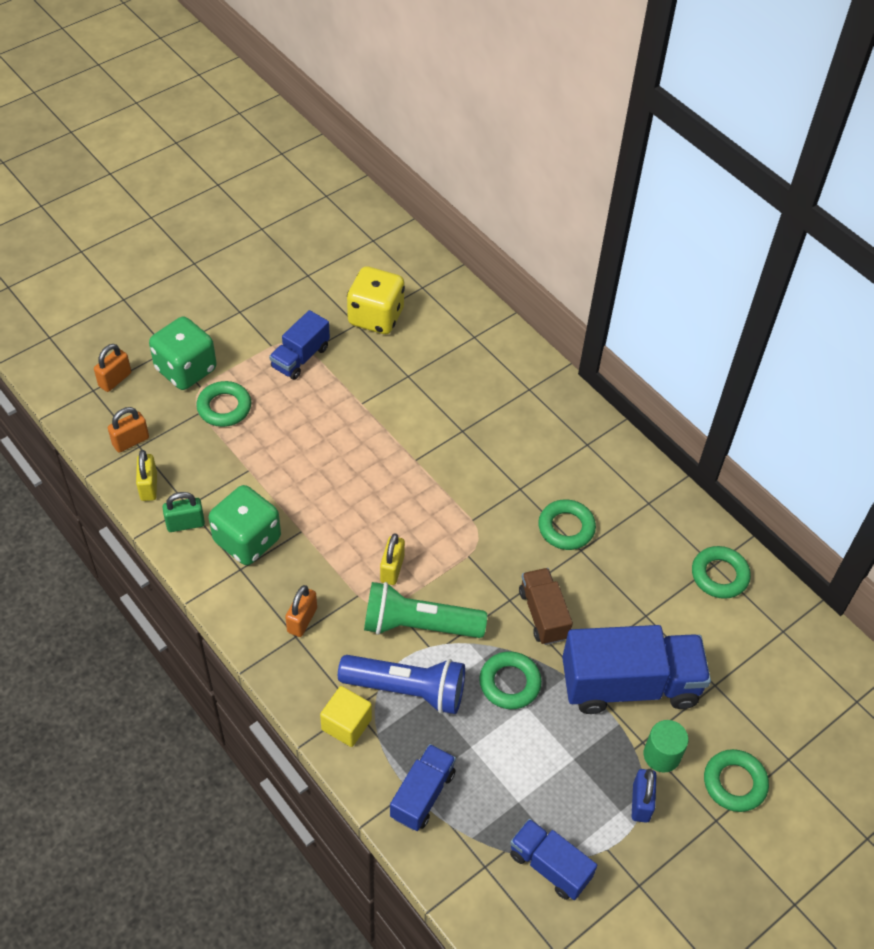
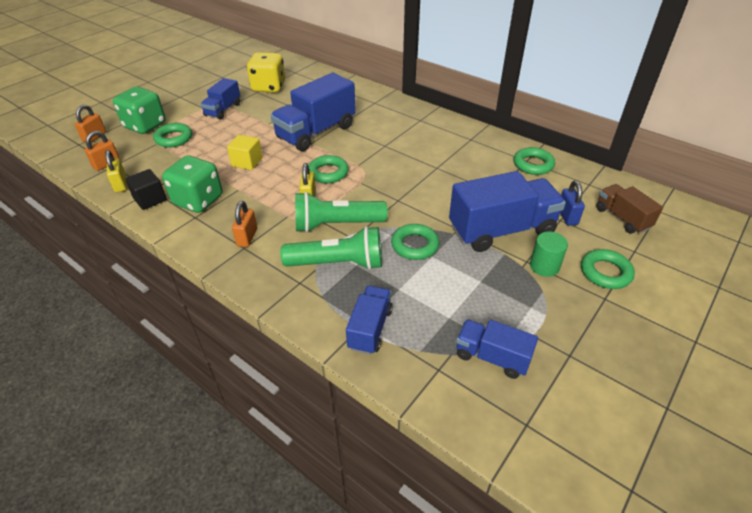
camera: 10 degrees left, 10 degrees down
green padlock [163,492,205,532] -> black cube [125,169,167,210]
yellow cube [320,686,372,747] -> yellow cube moved to [227,135,262,170]
blue flashlight [338,655,465,714] -> green flashlight [280,226,382,270]
brown truck [519,568,573,645] -> brown truck moved to [596,184,663,234]
green ring [538,499,596,550] -> green ring moved to [308,155,349,183]
blue padlock [632,769,657,823] -> blue padlock moved to [560,180,585,226]
none -> blue truck [270,73,356,151]

